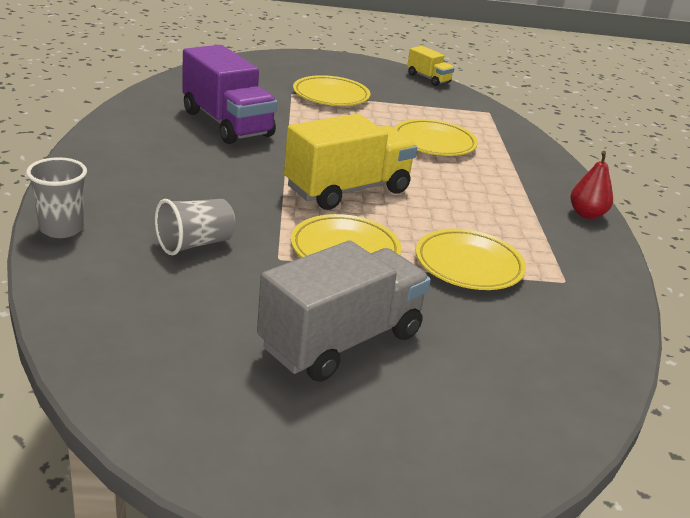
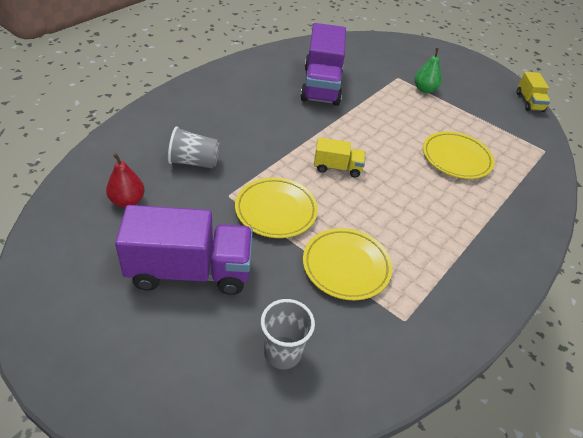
camera: 40 degrees right, 15 degrees up
grey cup [26,157,87,238] -> grey cup moved to [261,299,315,369]
grey truck [257,240,431,382] -> purple truck [115,205,253,295]
yellow truck [284,114,417,210] -> yellow truck [314,137,365,178], size x0.51
yellow plate [293,75,370,106] -> green pear [415,48,442,93]
red pear [570,151,613,219] -> red pear moved to [106,153,145,208]

